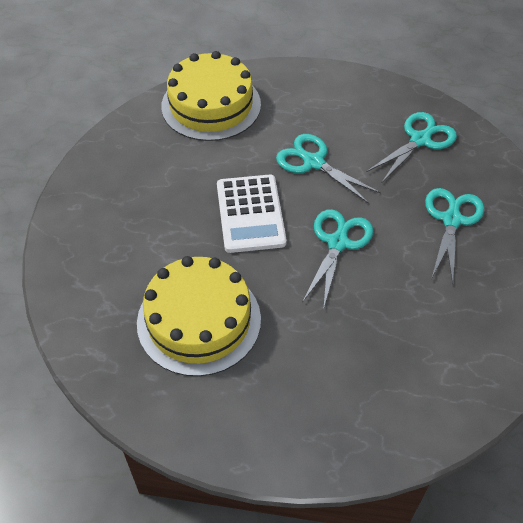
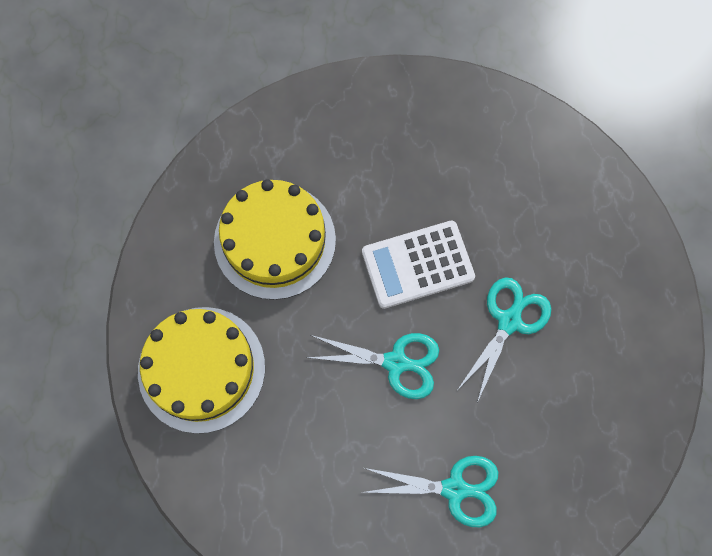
camera: 80 degrees right, 20 degrees up
yellow cake [161,51,261,141] -> yellow cake moved to [138,307,265,434]
turquoise scissors [366,112,457,182] -> none

